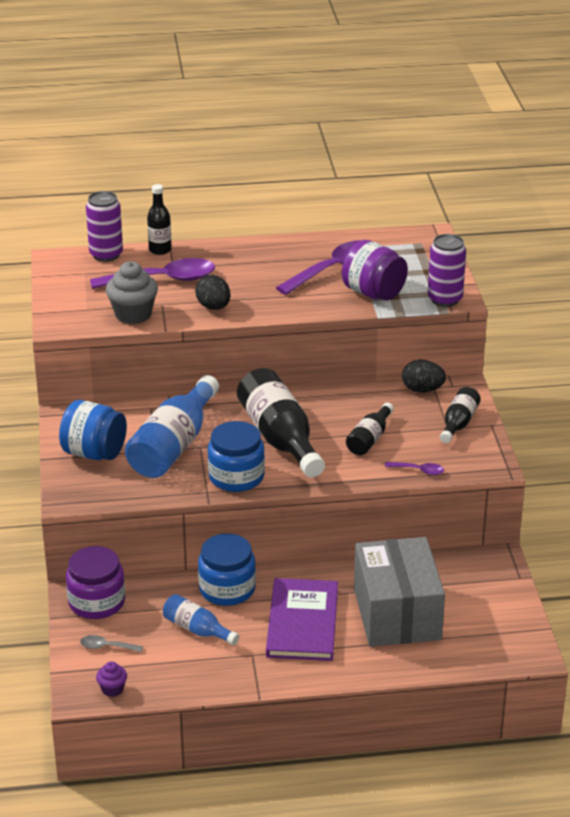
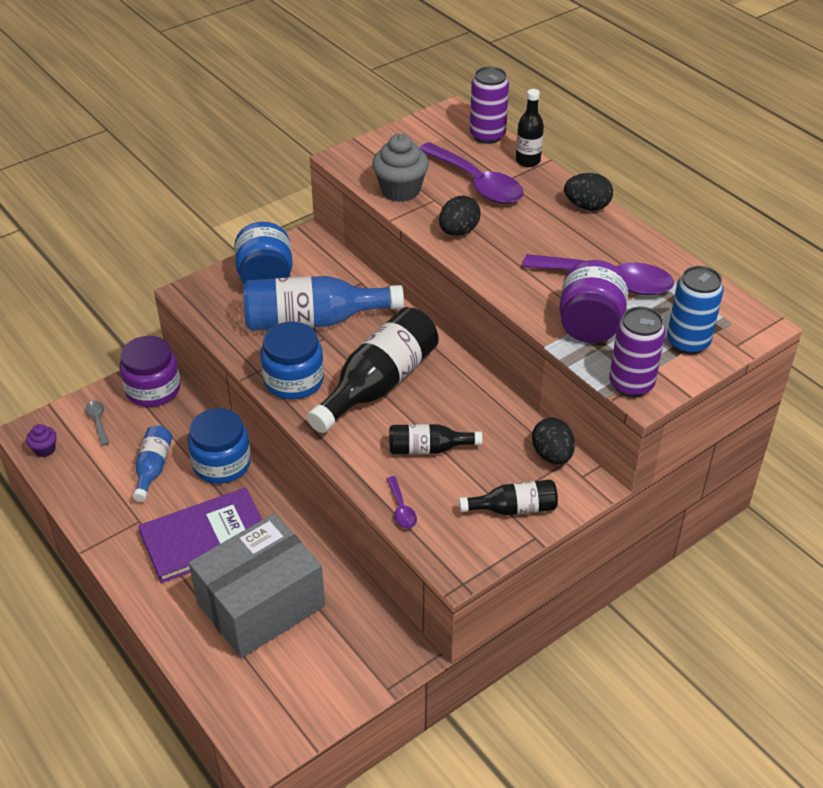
camera: 60 degrees right, 10 degrees up
none -> black egg [564,173,613,211]
none -> blue can [667,266,724,354]

